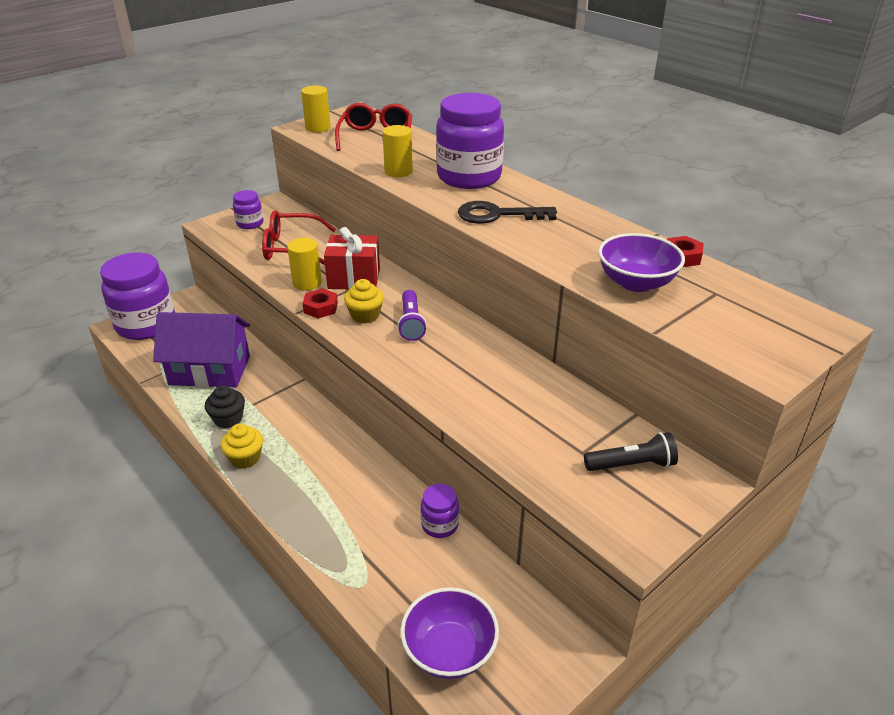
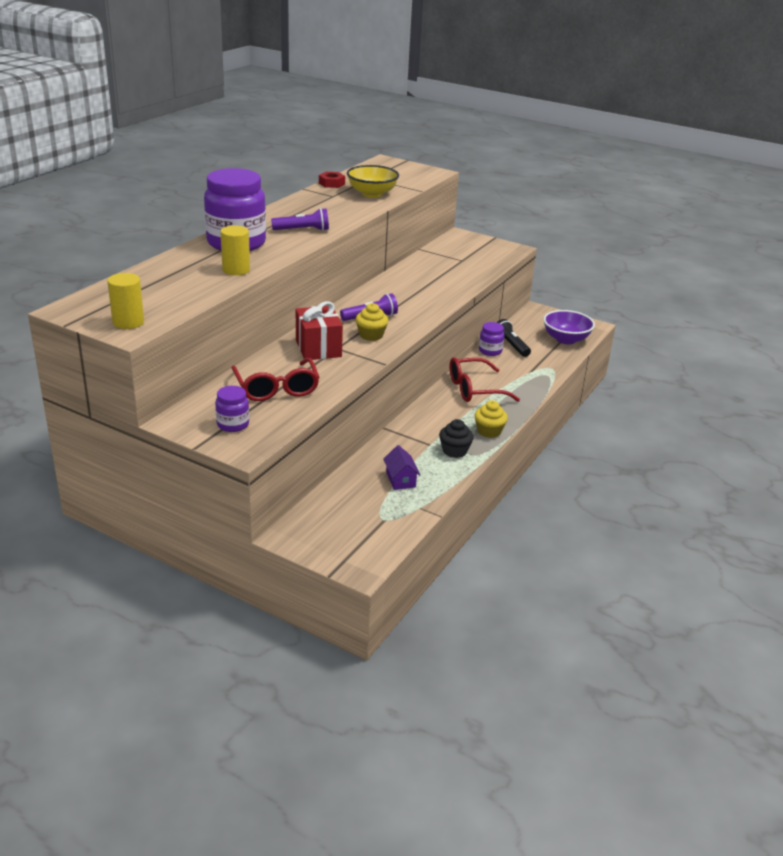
camera: 110 degrees left, 5 degrees down
purple jar [100,252,175,340] -> none
purple house [153,312,250,388] -> purple house [383,445,420,490], size x0.45
yellow cylinder [287,238,322,291] -> none
red nut [302,288,338,318] -> none
red glasses [335,103,412,151] -> red glasses moved to [450,357,520,402]
black key [458,201,557,224] -> purple flashlight [271,208,329,231]
black flashlight [584,432,678,471] -> black flashlight moved to [496,319,531,357]
purple bowl [598,233,685,292] -> yellow bowl [347,165,399,198]

